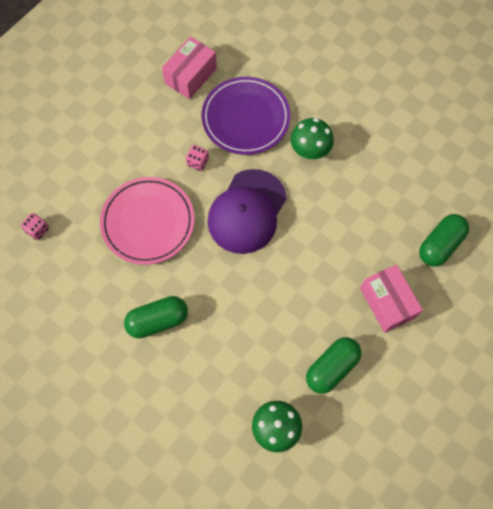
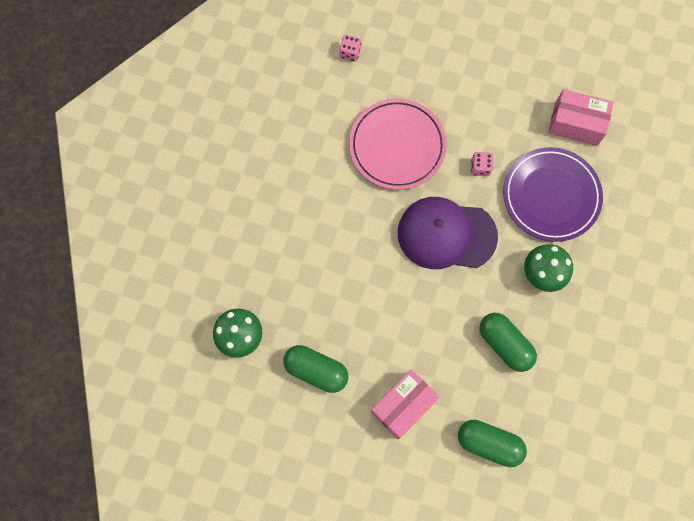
camera: 70 degrees right, 5 degrees up
green capsule [124,296,188,338] -> green capsule moved to [480,313,537,372]

